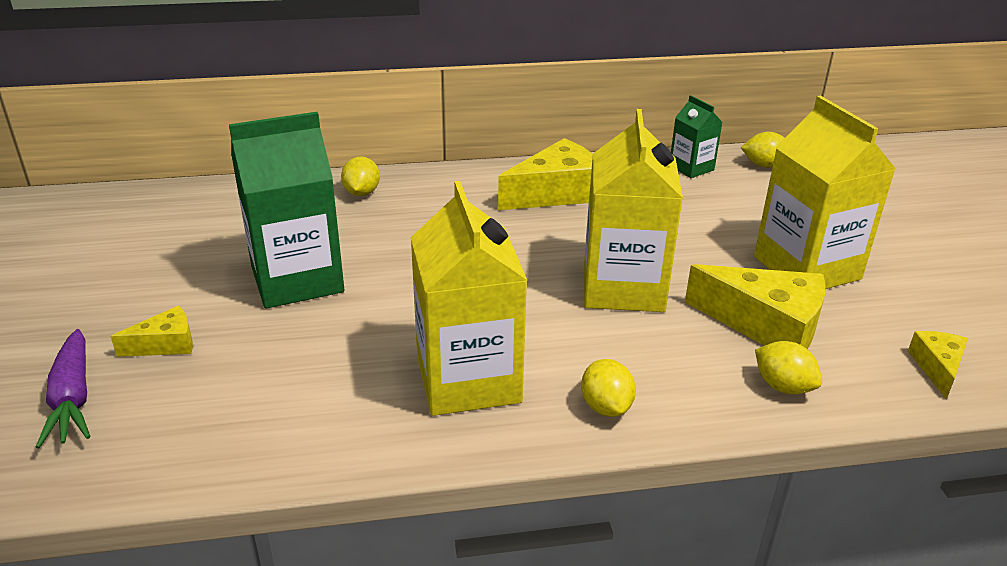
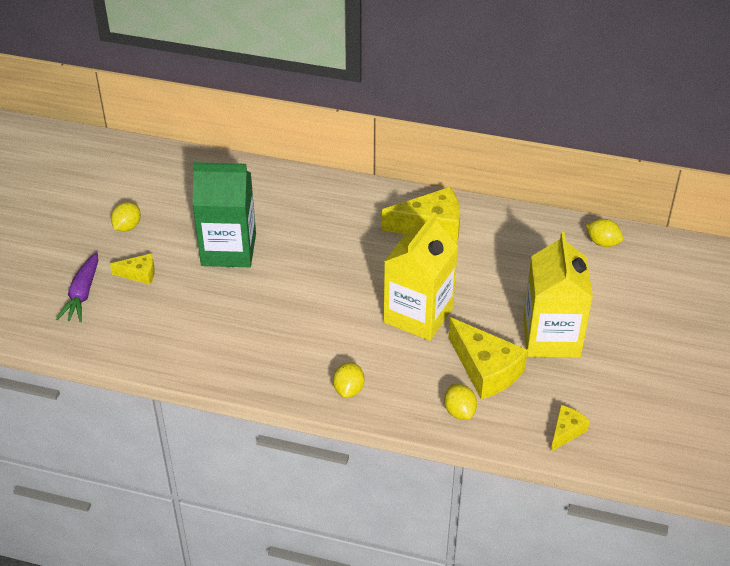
camera: 25 degrees right, 10 degrees up
yellow lemon [341,156,380,196] -> yellow lemon moved to [111,202,141,232]
yellow carton [411,181,527,416] -> none
green carton [671,95,723,178] -> none

